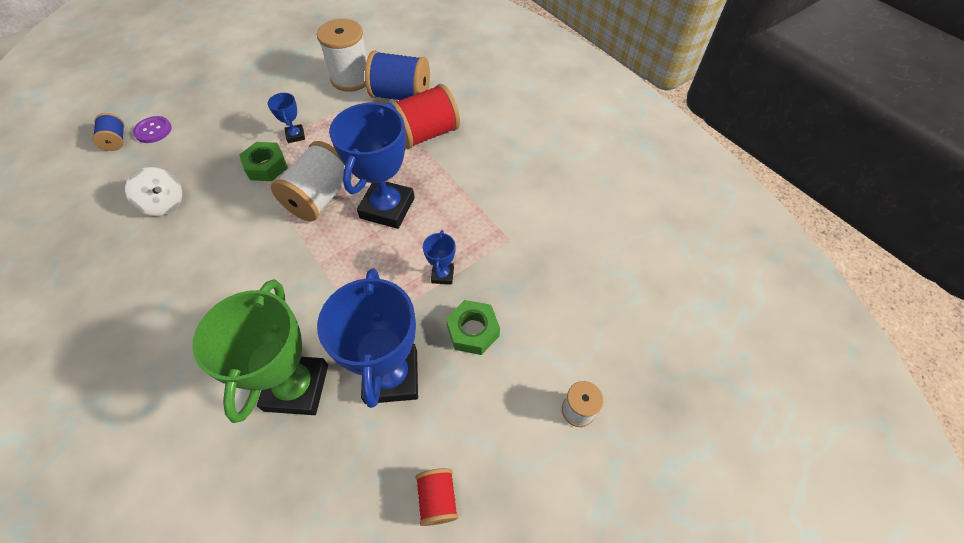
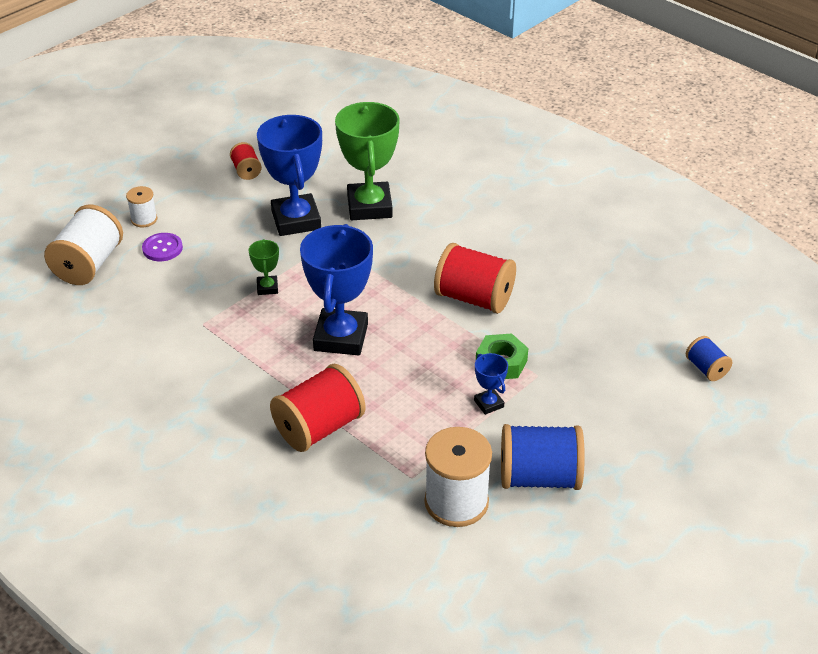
camera: 170 degrees right, 15 degrees down
white spinning top [125,167,182,216] -> none
purple button [133,116,172,143] -> purple button moved to [142,233,183,261]
white spool [271,141,353,221] -> white spool moved to [44,204,123,285]
blue spool [365,51,430,100] -> blue spool moved to [501,424,585,490]
blue trophy [423,230,456,284] -> green trophy [248,239,279,295]
green nut [446,300,500,355] -> none
none -> red spool [434,243,516,314]

